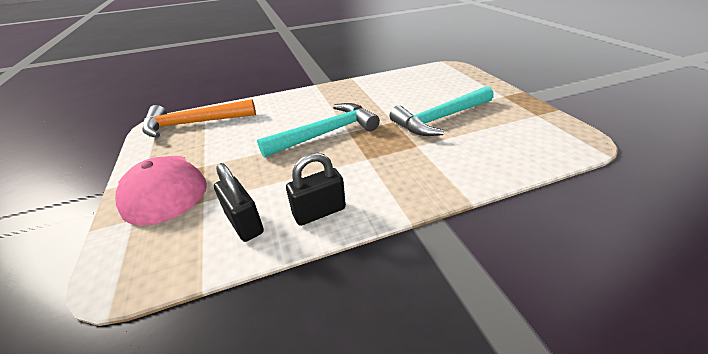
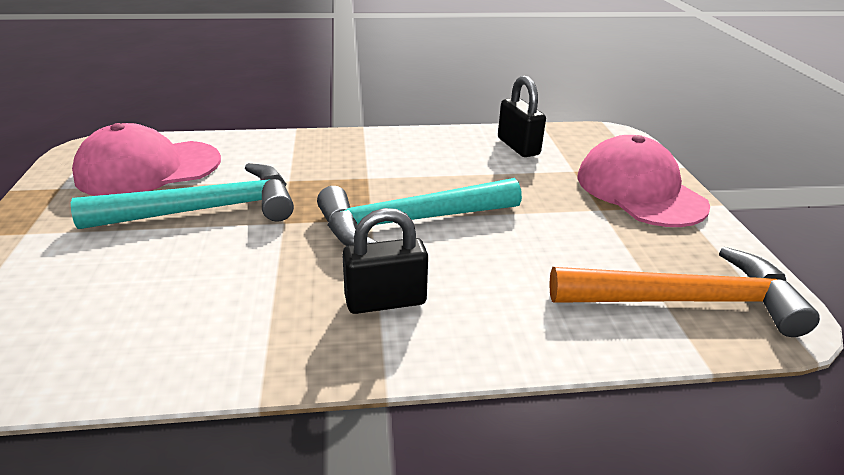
camera: 170 degrees left, 5 degrees down
black padlock [286,153,346,226] -> black padlock moved to [342,208,428,314]
none -> pink cap [72,123,221,196]

